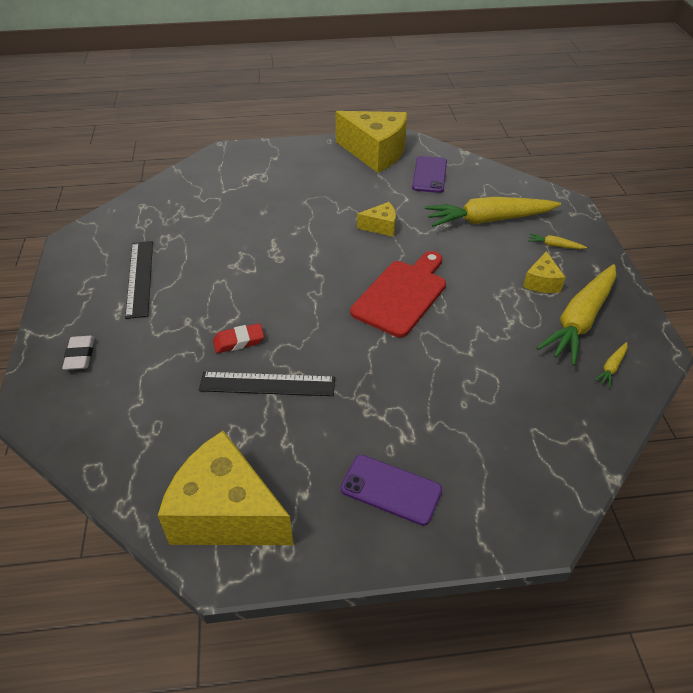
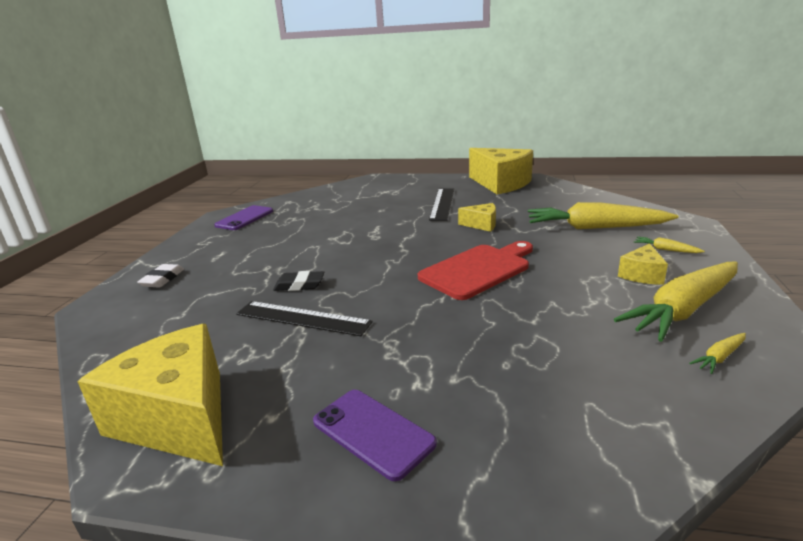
camera: 20 degrees right, 20 degrees down
black ruler [125,241,153,319] -> black ruler moved to [429,188,454,221]
red eraser [213,323,264,353] -> black eraser [273,271,324,291]
purple phone [412,156,447,193] -> purple phone moved to [214,205,273,230]

